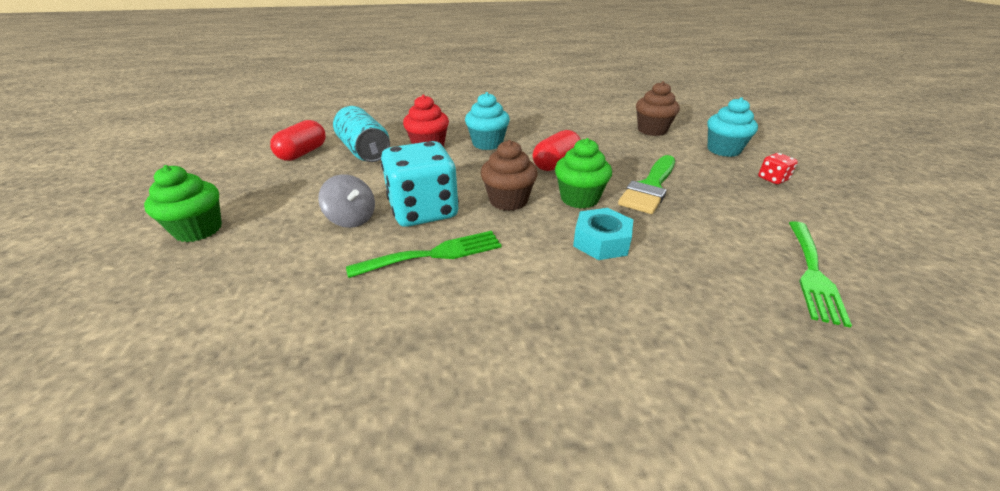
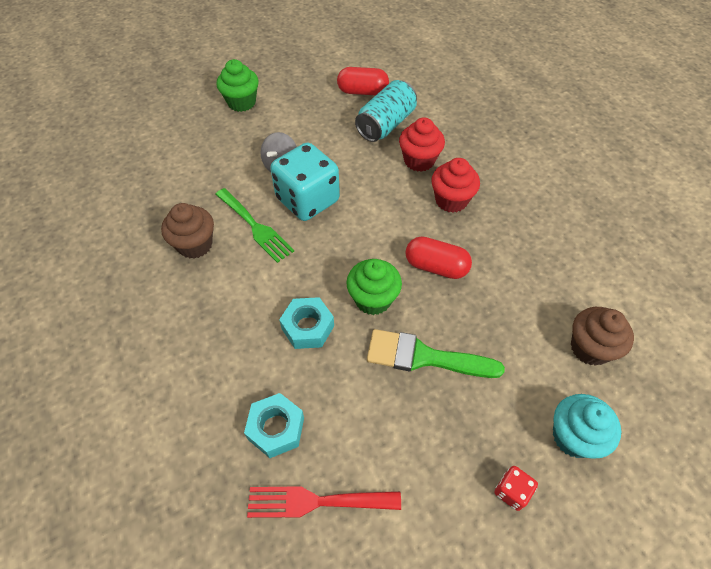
camera: 70 degrees right, 20 degrees up
turquoise cupcake [465,92,510,150] -> red cupcake [431,158,480,213]
brown cupcake [481,140,538,211] -> brown cupcake moved to [161,203,214,259]
green fork [789,221,852,327] -> red fork [247,486,401,518]
none -> turquoise nut [244,393,304,458]

